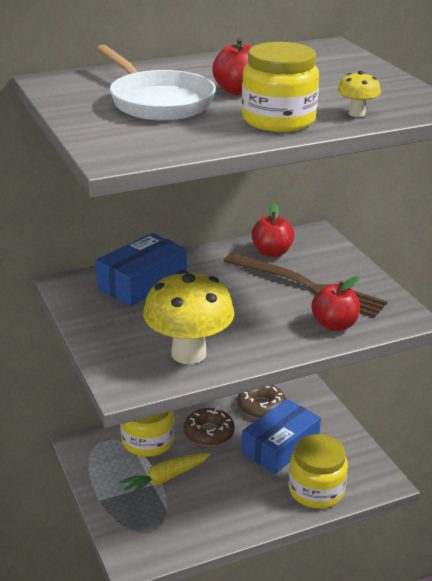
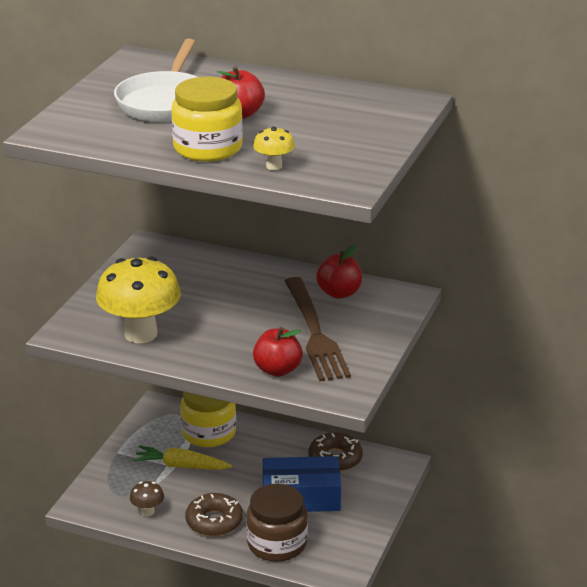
camera: 45 degrees right, 0 degrees up
blue box [95,233,186,306] -> none
brown donut [184,408,235,446] -> brown donut moved to [185,493,243,536]
yellow jar [289,434,348,508] -> brown jar [246,484,308,562]
none -> brown mushroom [130,481,164,516]

